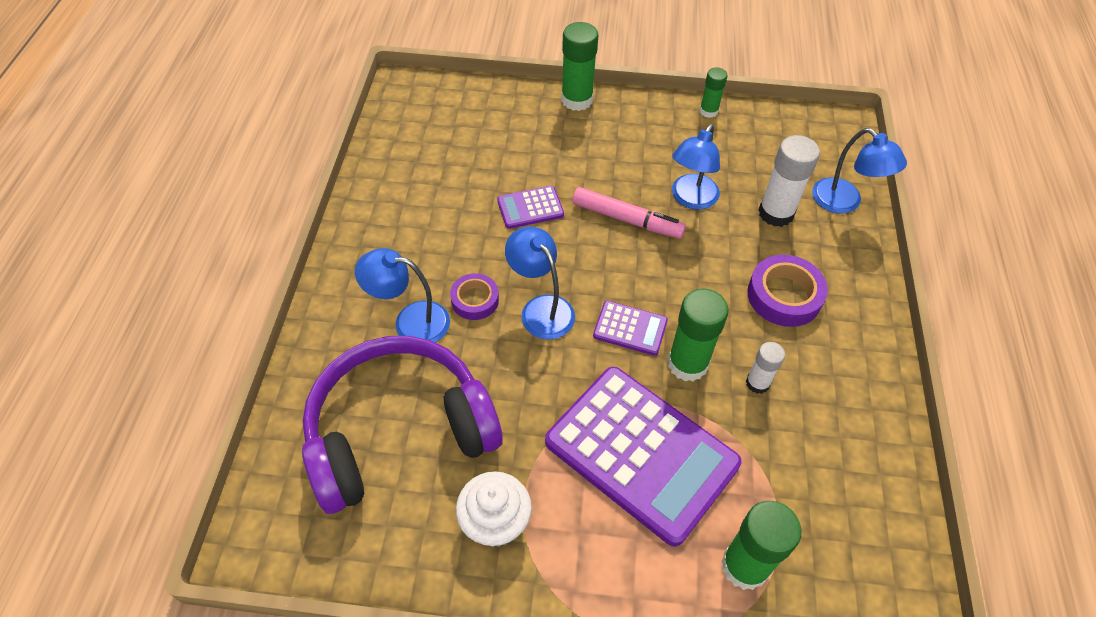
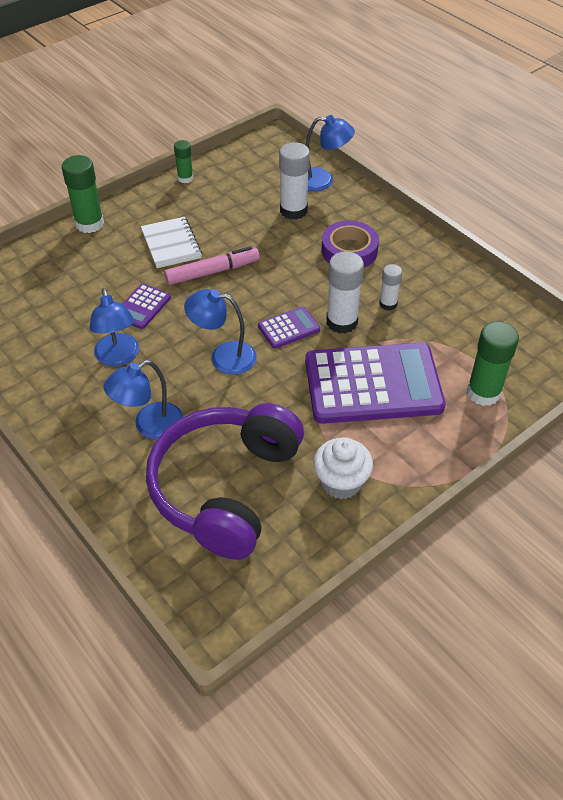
camera: 45 degrees left, 5 degrees down
purple tape [450,273,499,320] -> none
green glue stick [668,289,729,381] -> white glue stick [326,251,364,334]
blue lamp [672,124,720,210] -> blue lamp moved to [89,288,139,366]
none -> white notebook [141,217,202,268]

